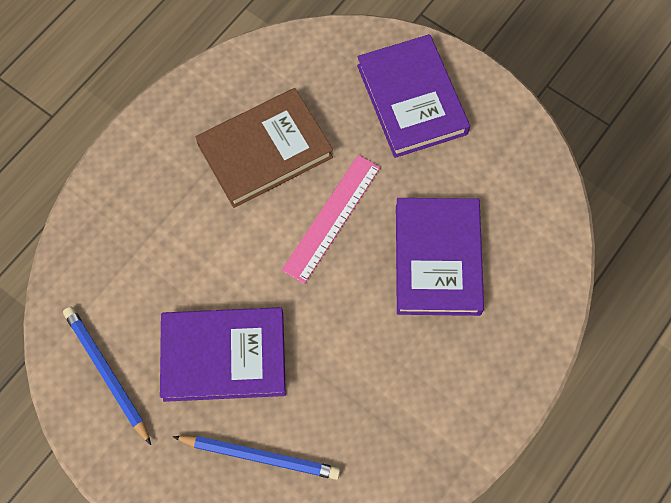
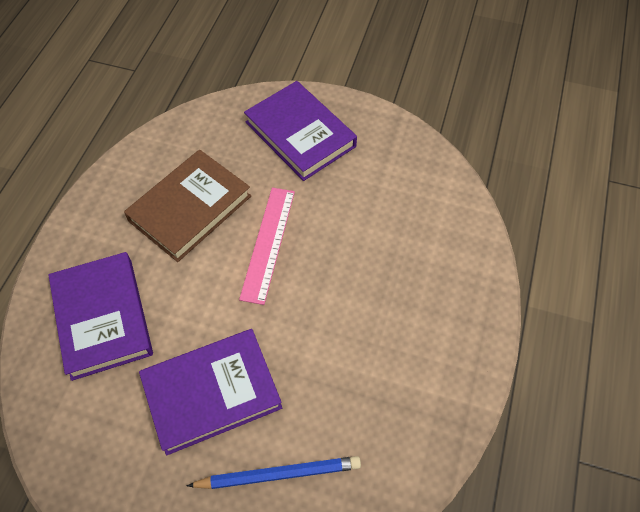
camera: 20 degrees left, 10 degrees down
blue pencil [63,307,151,445] -> none
purple book [396,198,484,316] -> purple book moved to [48,252,153,381]

